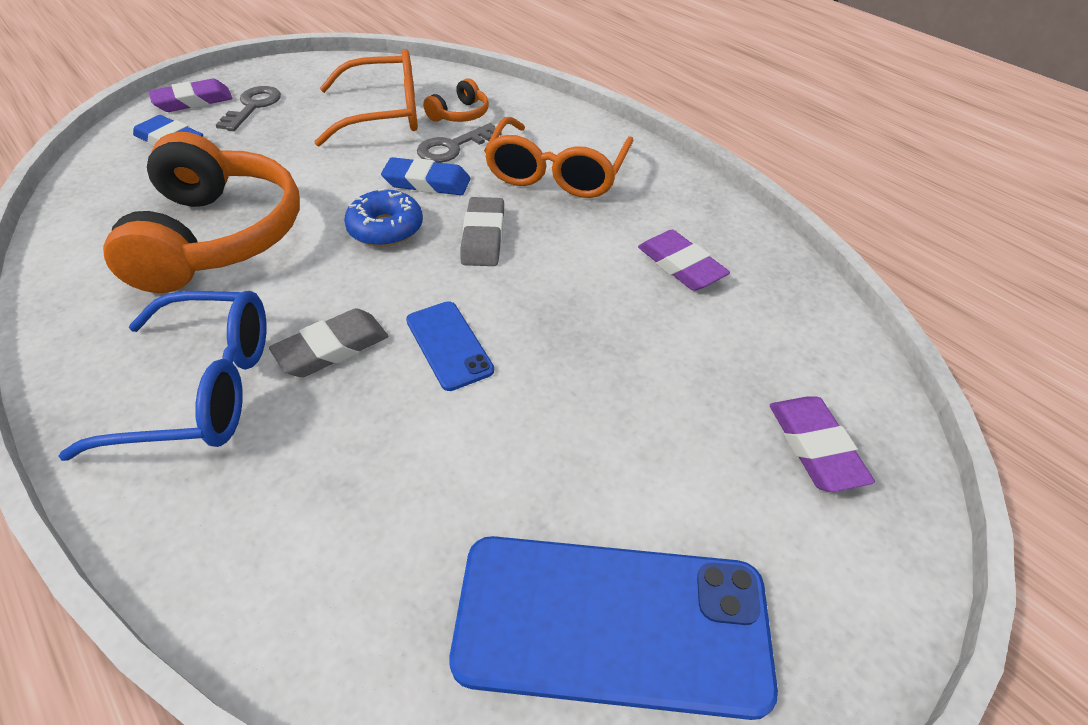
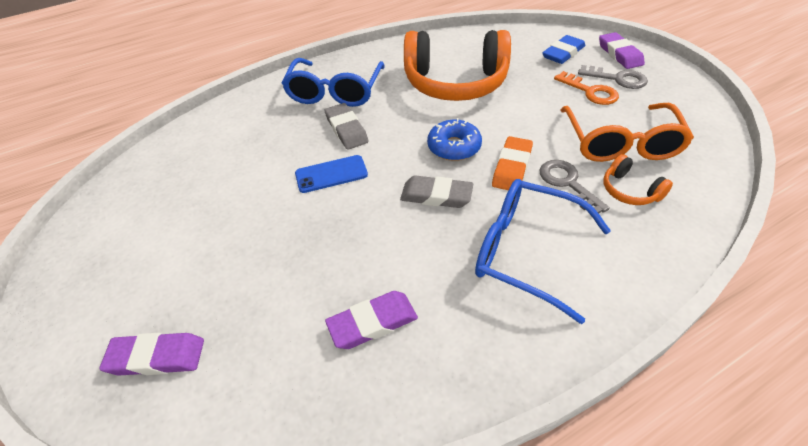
camera: 105 degrees right, 0 degrees up
blue eraser [381,157,470,195] -> orange eraser [492,136,533,190]
blue phone [450,536,778,720] -> none
orange glasses [484,117,634,198] -> blue glasses [475,179,611,324]
none -> orange key [554,71,619,105]

